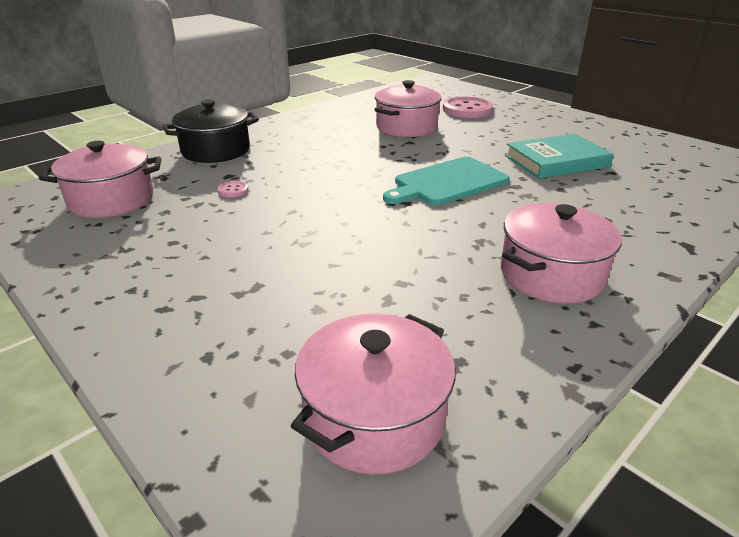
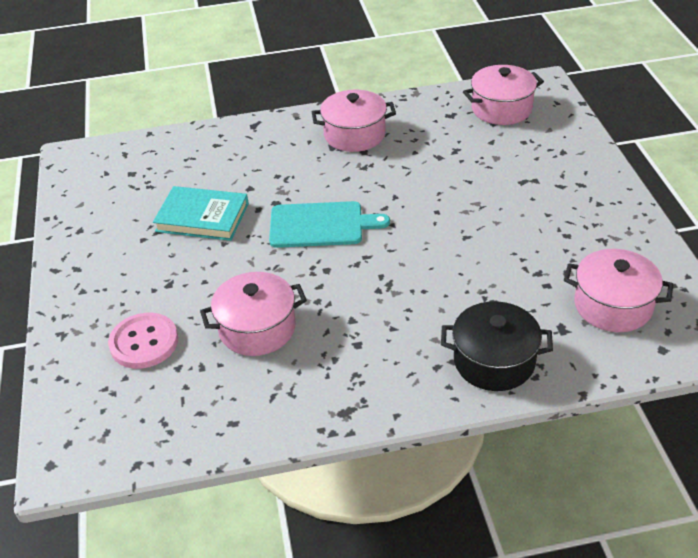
camera: 145 degrees left, 10 degrees up
pink button [217,181,249,197] -> none

